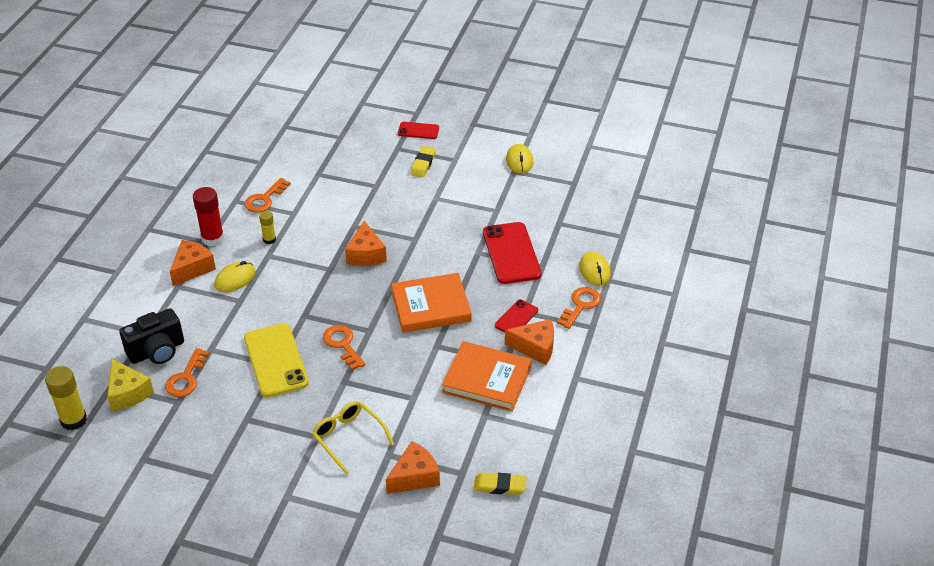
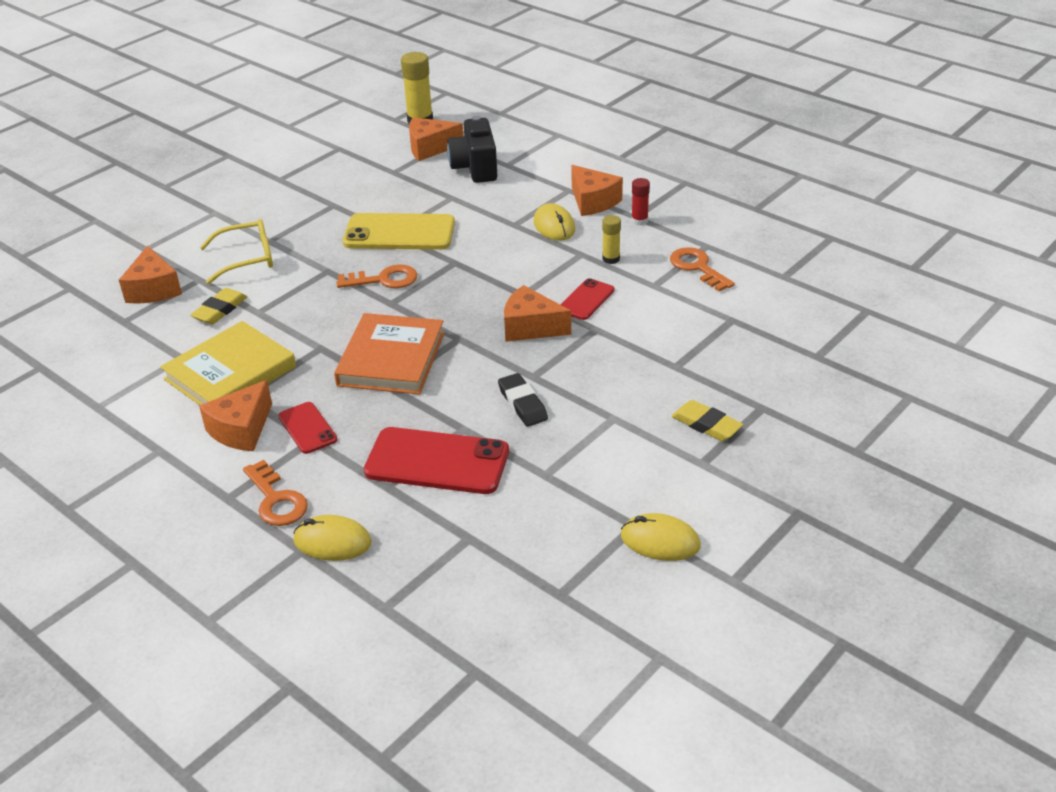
camera: 115 degrees right, 5 degrees down
yellow cheese [107,359,154,411] -> orange cheese [409,117,463,161]
orange key [165,348,209,397] -> none
red glue stick [193,187,224,246] -> red glue stick [631,178,650,225], size x0.57
red phone [398,122,439,139] -> red phone moved to [561,278,615,320]
orange book [442,341,532,412] -> yellow book [160,321,296,405]
yellow eraser [474,472,526,495] -> yellow eraser moved to [190,288,247,324]
none -> black eraser [498,373,548,427]

